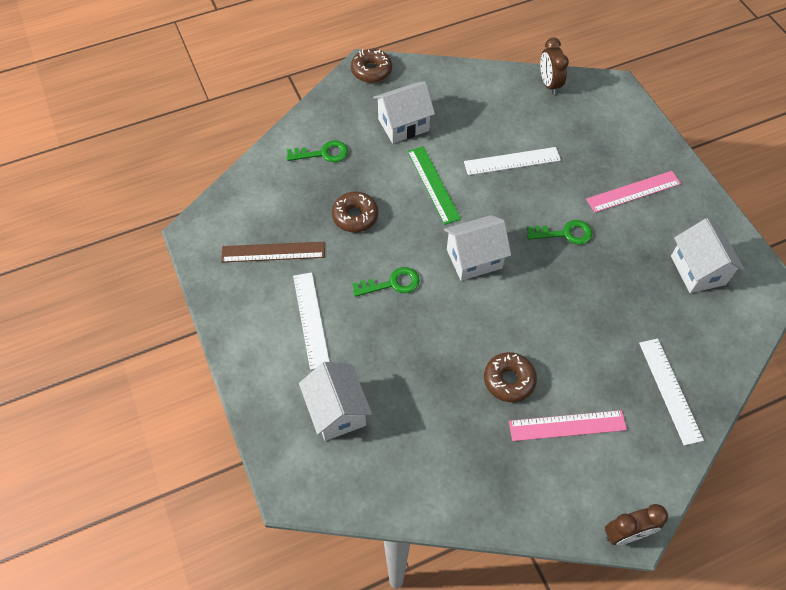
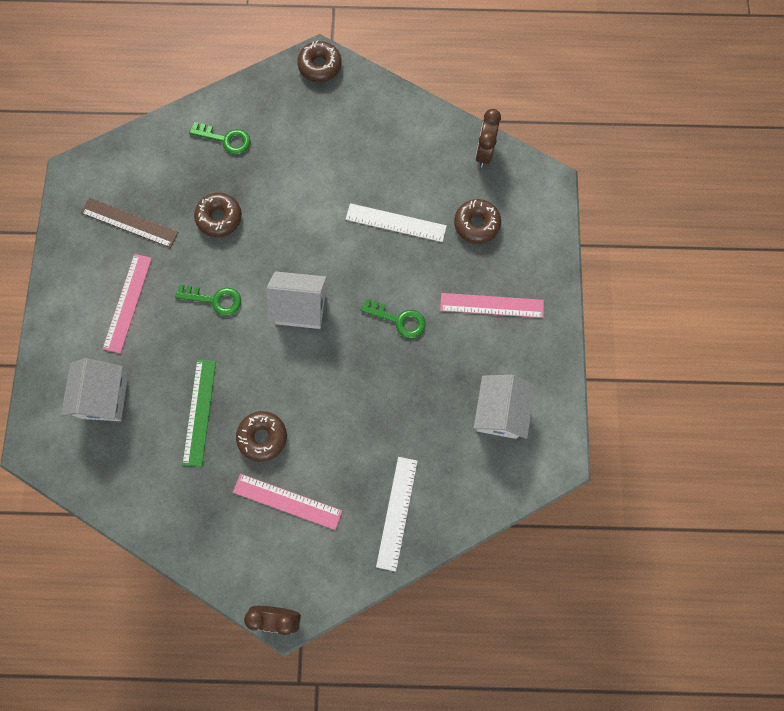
camera: 25 degrees right, 15 degrees up
white ruler [293,272,330,370] -> pink ruler [103,254,152,353]
white house [373,81,435,143] -> none
green ruler [408,146,461,225] -> green ruler moved to [182,360,216,467]
none -> brown donut [454,199,501,244]

